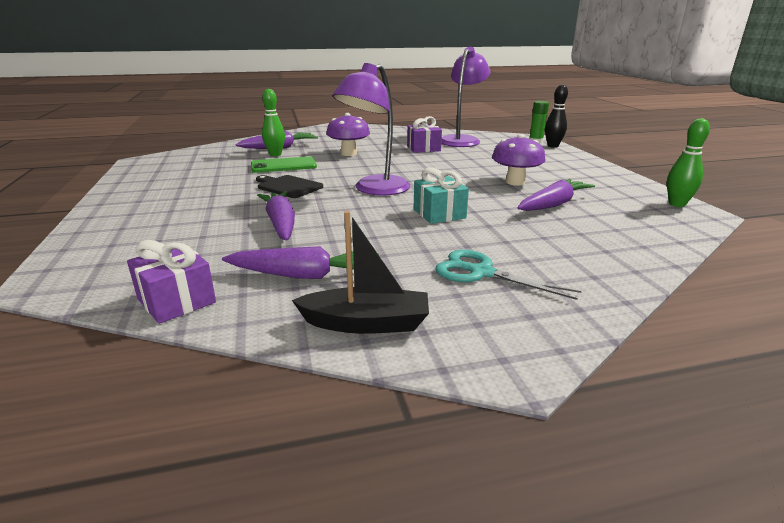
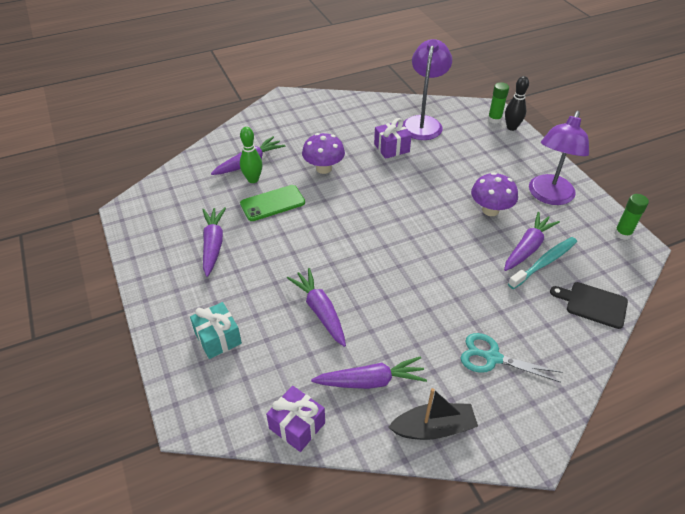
camera: 10 degrees left, 20 degrees up
black cutting board [256,175,323,198] -> black cutting board moved to [550,282,628,329]
purple lamp [333,63,410,195] -> purple lamp moved to [529,111,589,205]
turquoise gift [414,168,469,224] -> turquoise gift moved to [190,302,242,359]
green bowling pin [667,118,710,207] -> green glue stick [615,194,649,240]
none -> purple carrot [202,207,226,277]
none -> turquoise toothbrush [508,237,577,289]

